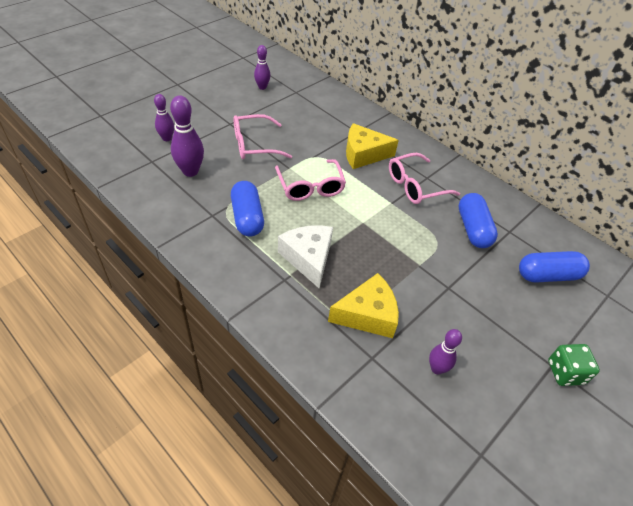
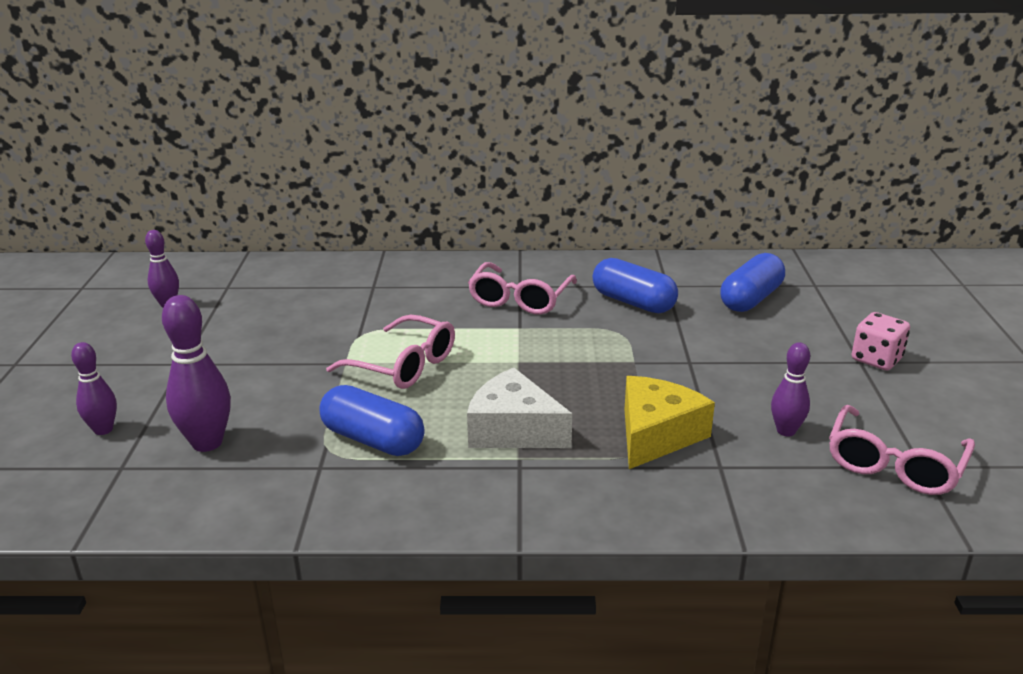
camera: 40 degrees left, 20 degrees down
pink glasses [233,114,292,159] -> pink glasses moved to [829,405,975,495]
yellow cheese [346,123,399,169] -> none
green dice [548,344,600,386] -> pink dice [852,312,910,370]

